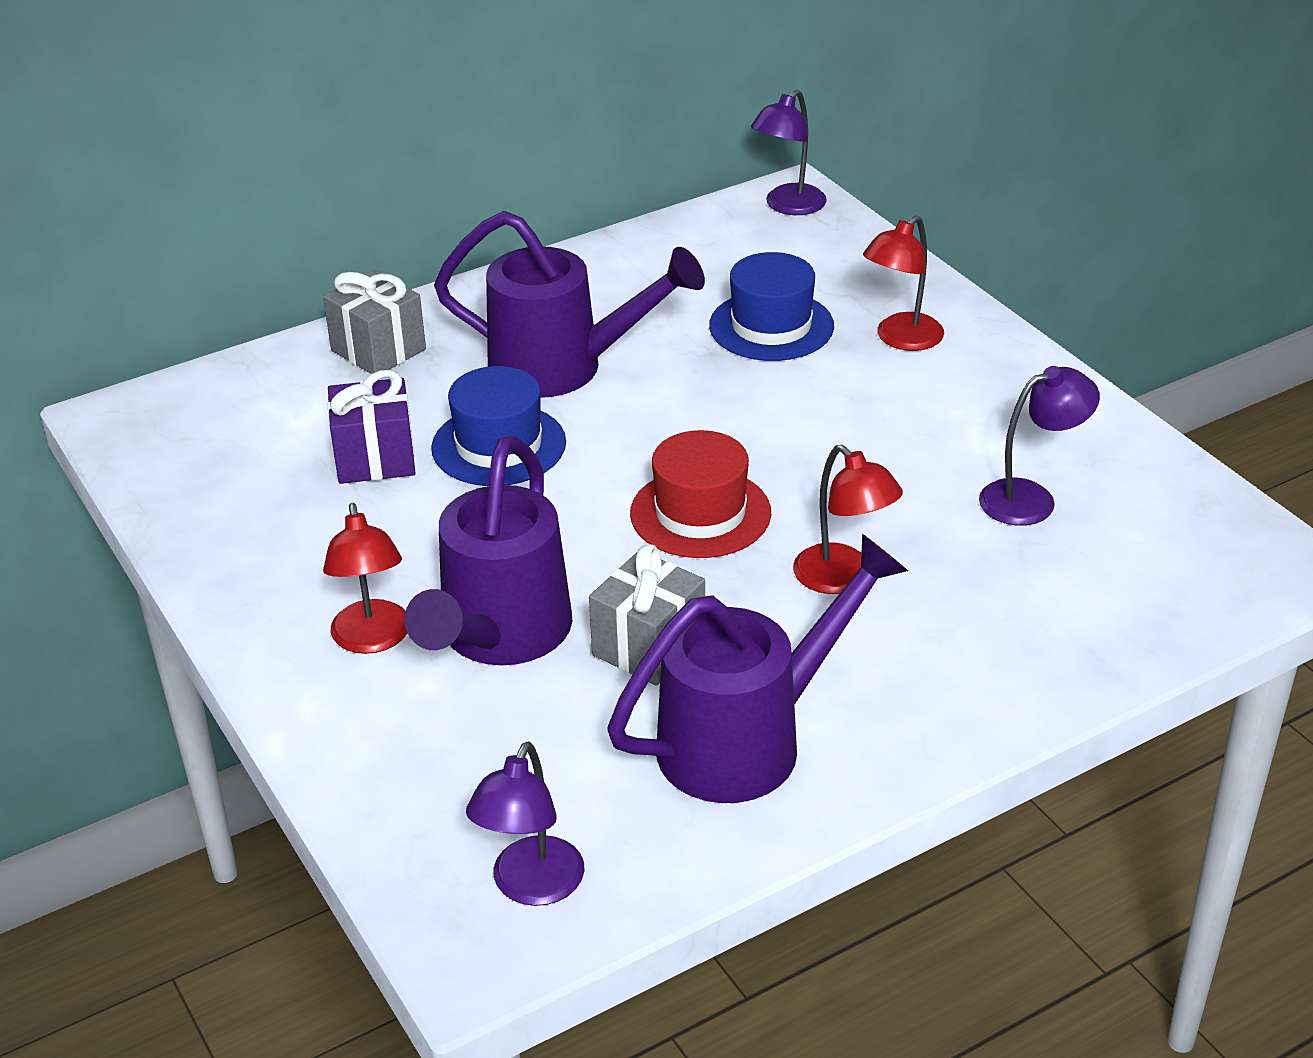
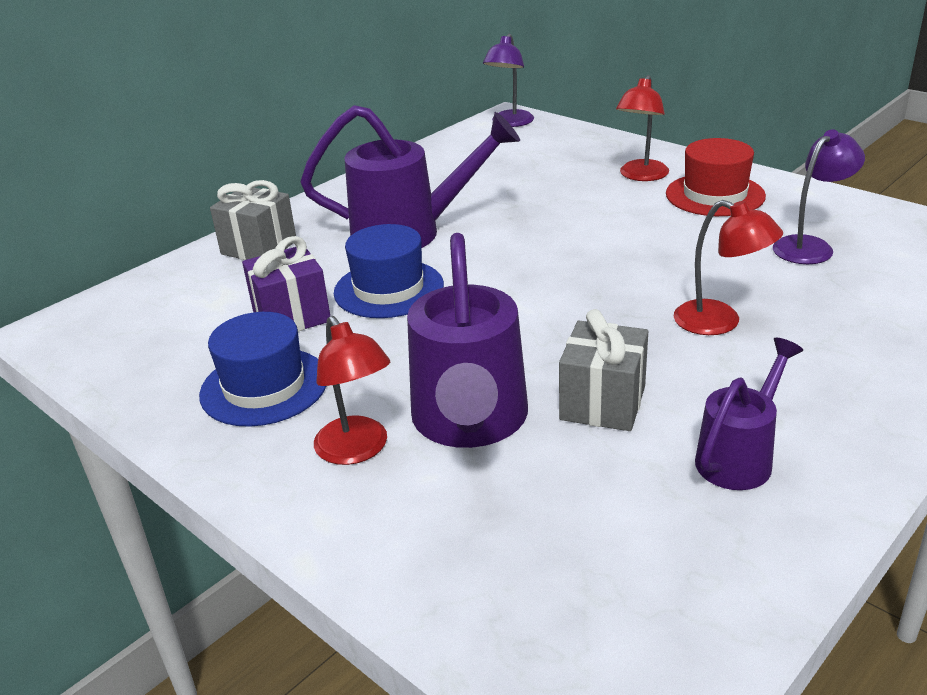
camera: 15 degrees left, 5 degrees down
purple lamp [466,742,585,906] -> none
purple watering can [607,534,908,803] -> purple watering can [695,338,803,490], size x0.57
red hat [630,430,771,558] -> red hat moved to [666,138,766,216]
blue hat [709,252,834,361] -> blue hat moved to [199,312,326,427]

